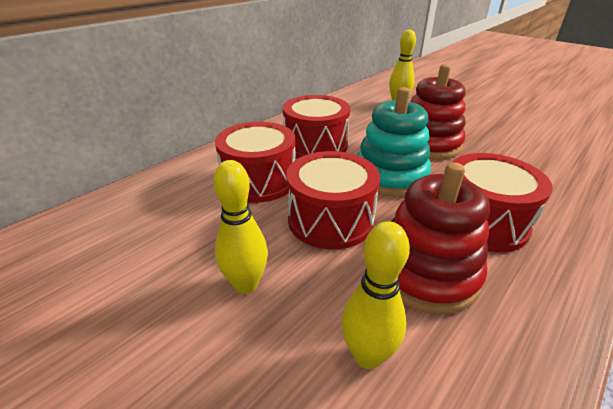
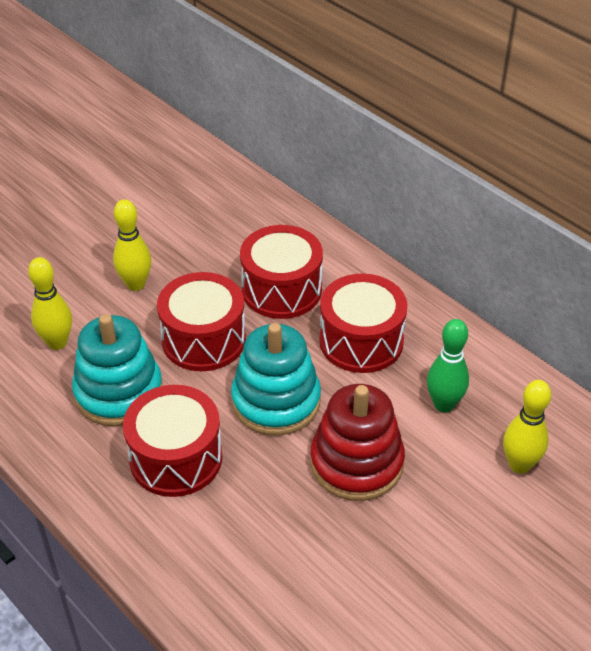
camera: 95 degrees right, 10 degrees up
red stacking toy [391,162,490,314] -> turquoise stacking toy [72,314,163,426]
none -> green bowling pin [427,319,469,412]

